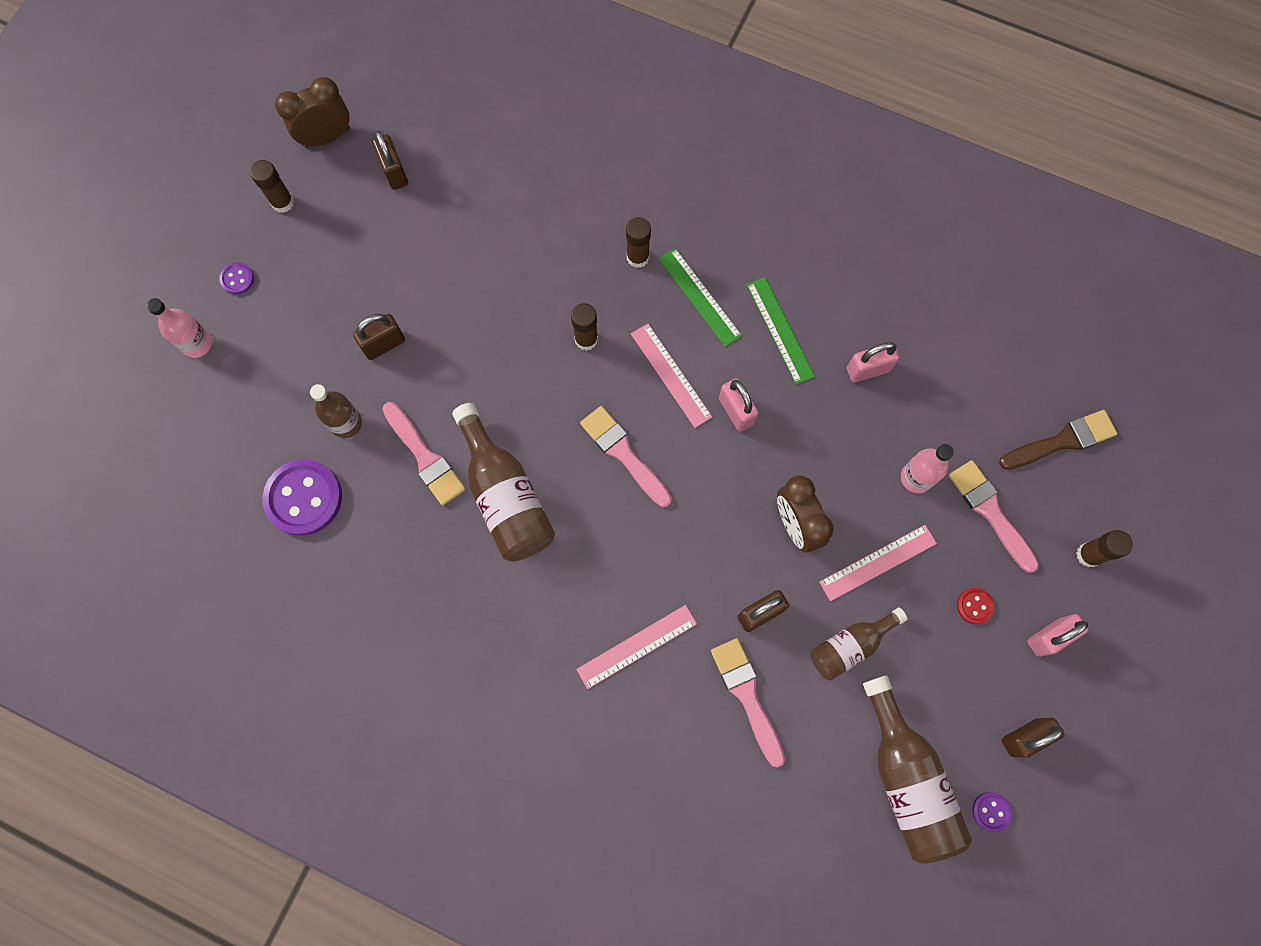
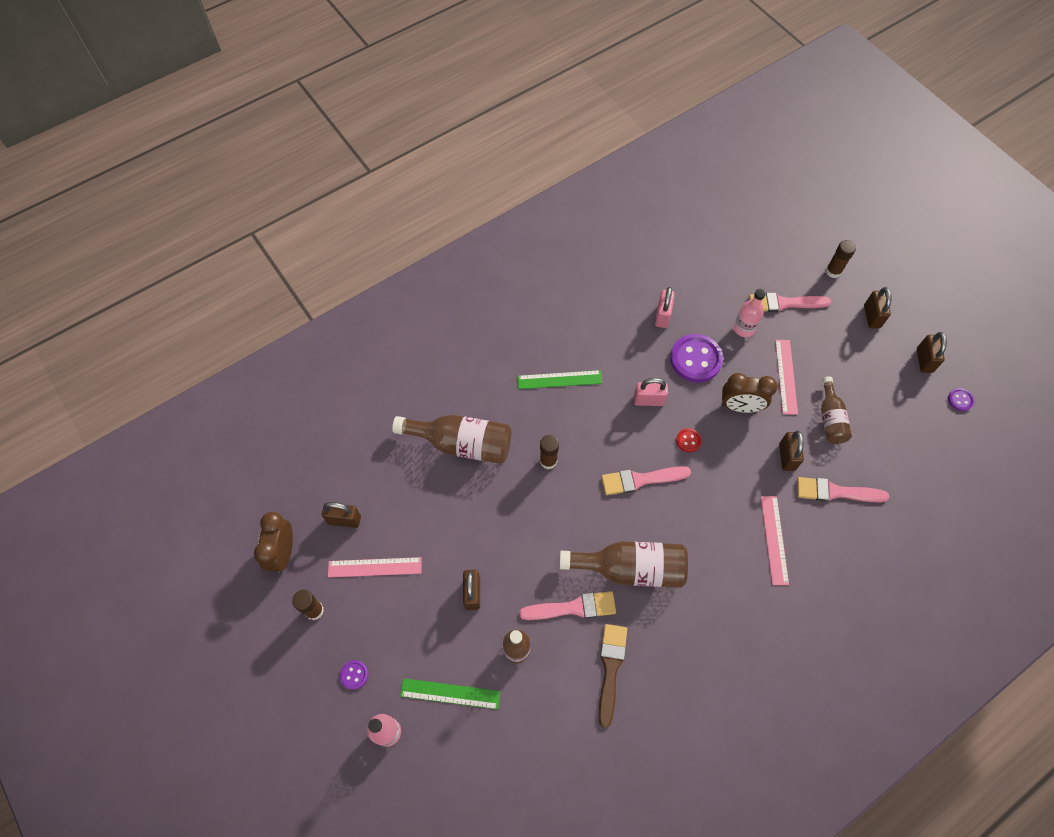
camera: 60 degrees left, 10 degrees down
purple button [262,459,342,536] -> purple button moved to [670,334,723,382]
brown glue stick [626,217,651,268] -> none
pink ruler [631,324,712,428] -> pink ruler moved to [328,557,422,577]
green ruler [747,277,815,385] -> green ruler moved to [400,678,500,709]
brown bottle [863,675,972,864] -> brown bottle moved to [392,415,511,464]
red button [957,588,995,624] -> red button moved to [676,428,702,452]
brown brush [999,410,1117,470] -> brown brush moved to [598,624,627,728]
pink padlock [1027,614,1089,657] -> brown padlock [864,287,891,328]

